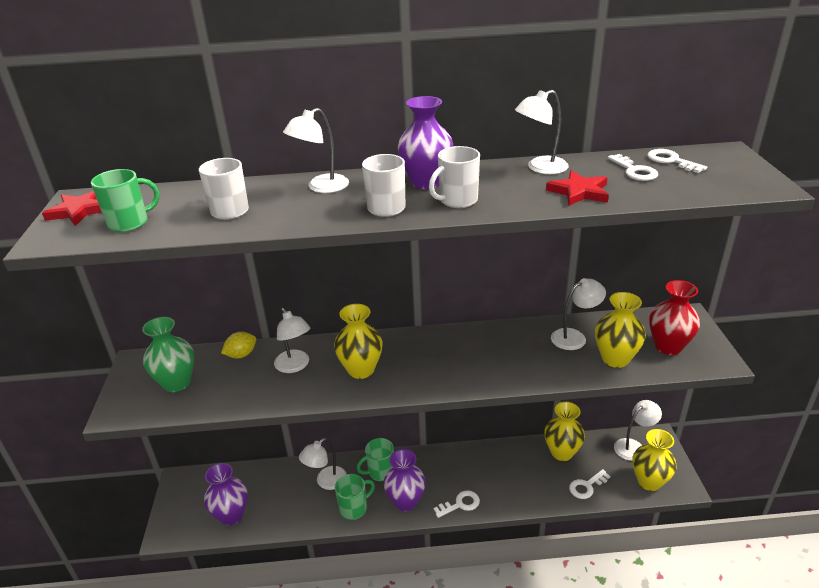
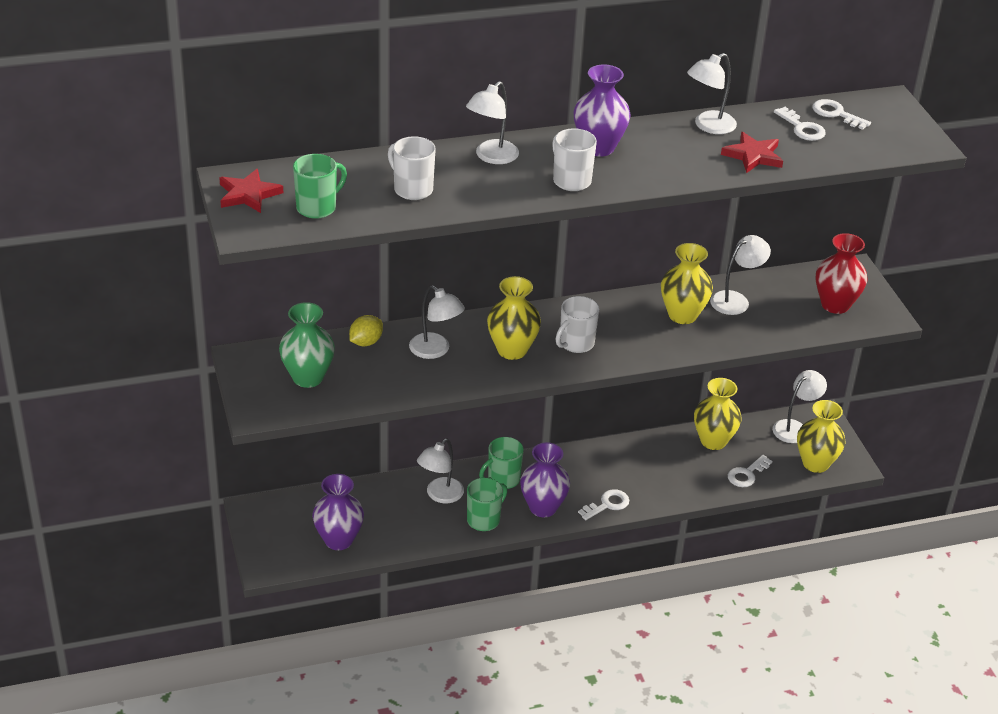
camera: 15 degrees left, 5 degrees up
white mug [429,146,480,208] -> white mug moved to [556,296,599,353]
yellow vase [595,292,646,368] -> yellow vase moved to [661,243,713,324]

